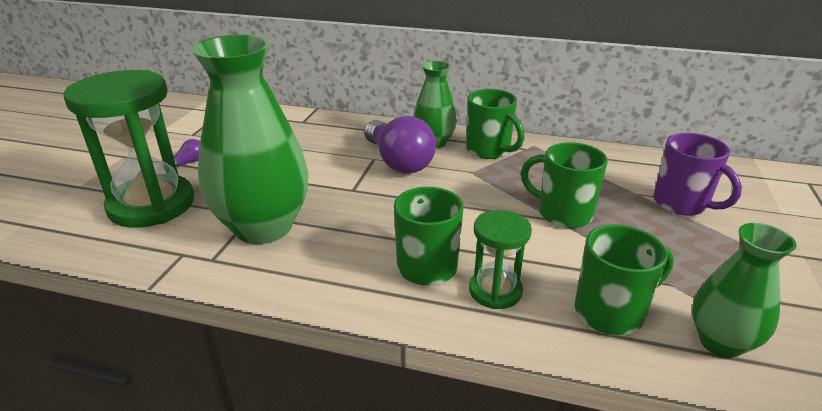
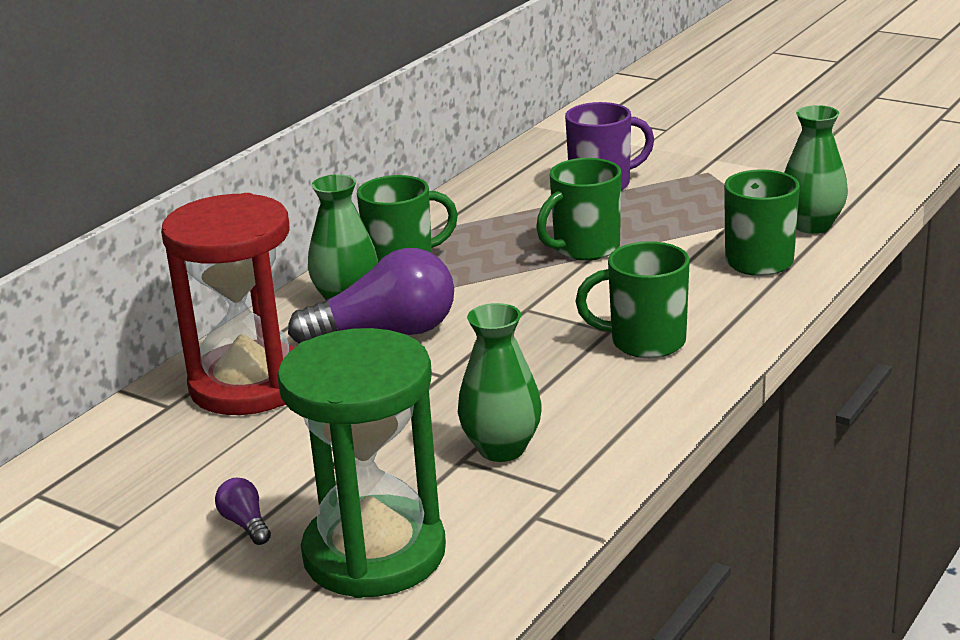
camera: 70 degrees left, 5 degrees down
green vase [191,35,309,244] -> green vase [458,303,542,462], size x0.55
green hourglass [469,210,532,309] -> none
none -> red hourglass [161,193,295,415]

